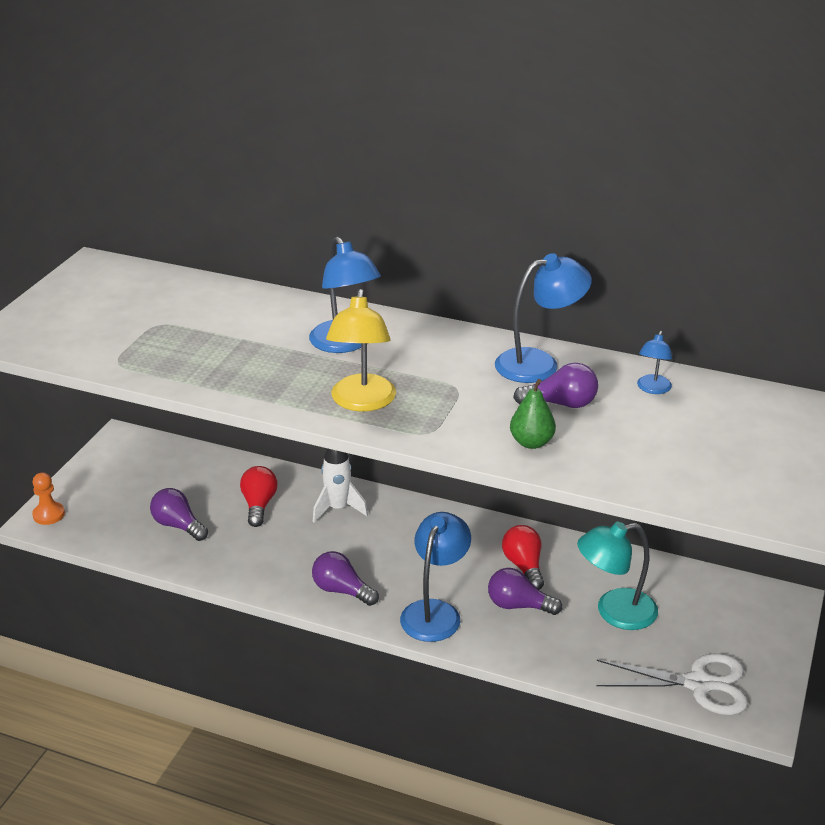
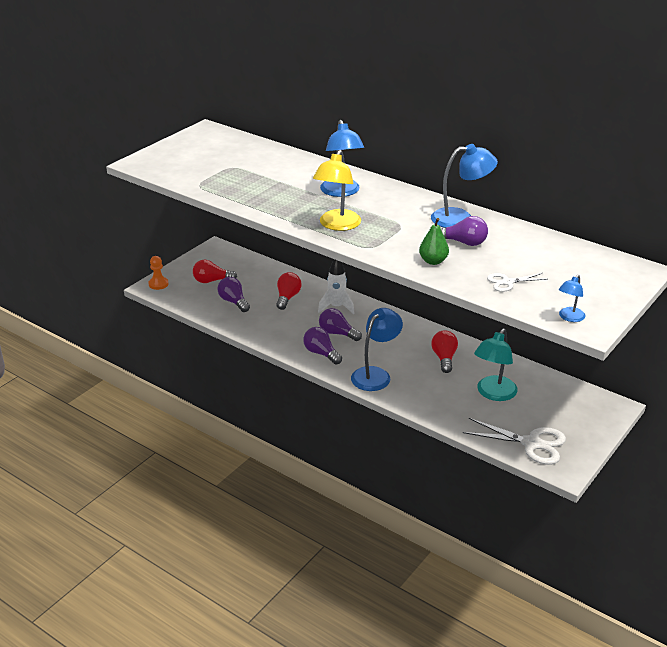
camera: 15 degrees right, 0 degrees up
purple light bulb [488,568,562,615] -> purple light bulb moved to [319,308,362,341]
turquoise lamp [577,522,658,630] -> turquoise lamp turned 60 degrees counterclockwise [474,328,518,401]
blue lamp [637,331,672,394] -> blue lamp moved to [559,275,585,322]
none -> red light bulb [193,260,237,283]
none -> white scissors [487,273,548,292]

